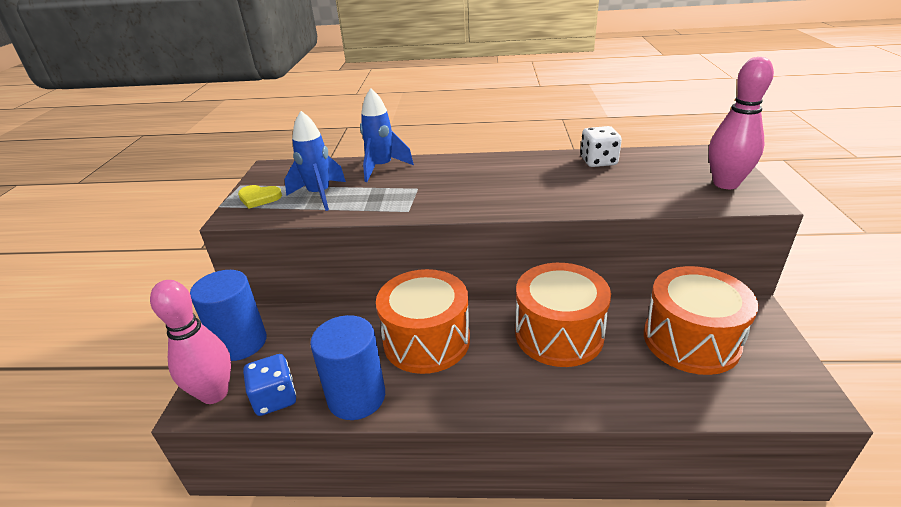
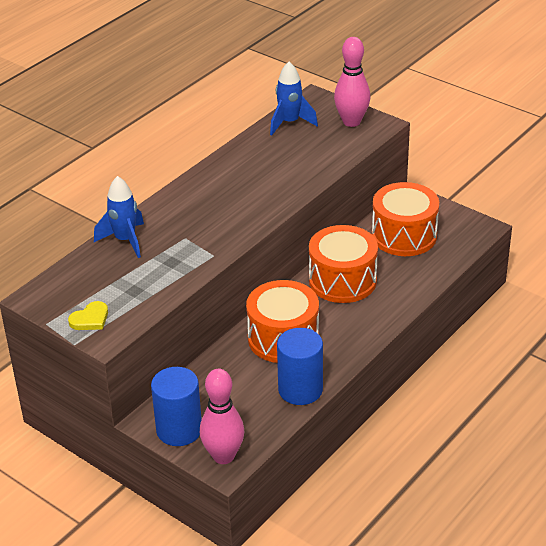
camera: 55 degrees left, 5 degrees up
blue dice [243,354,296,416] -> none
blue rocket [284,111,346,211] -> blue rocket moved to [270,62,318,135]
white dice [580,126,622,167] -> none

